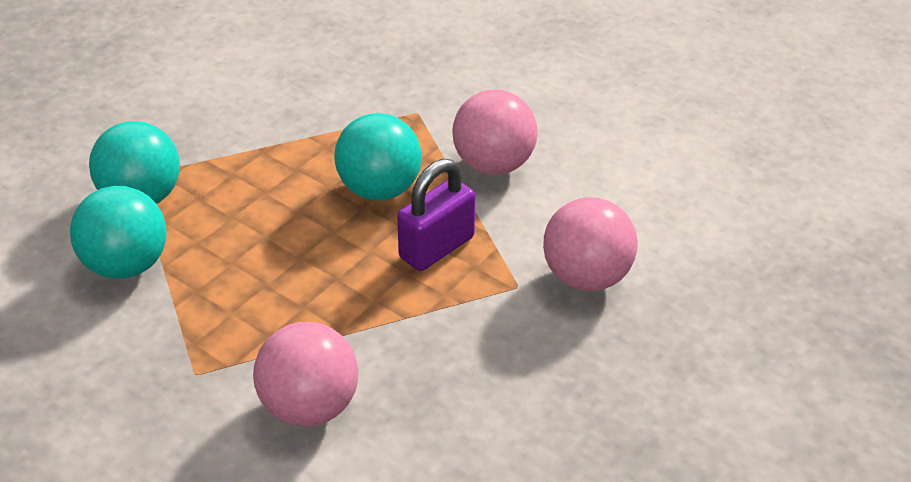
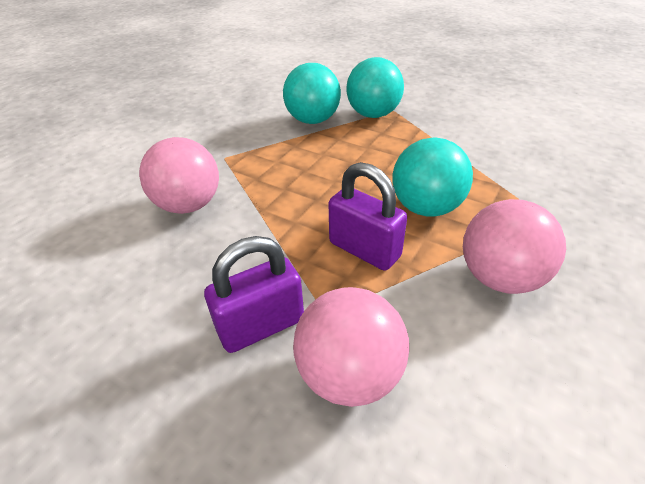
camera: 85 degrees right, 0 degrees up
none -> purple padlock [204,236,304,353]

